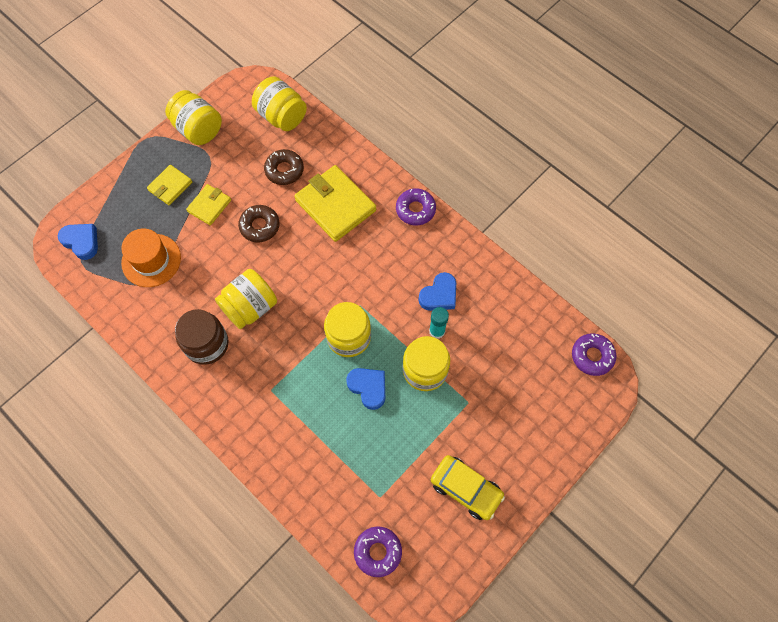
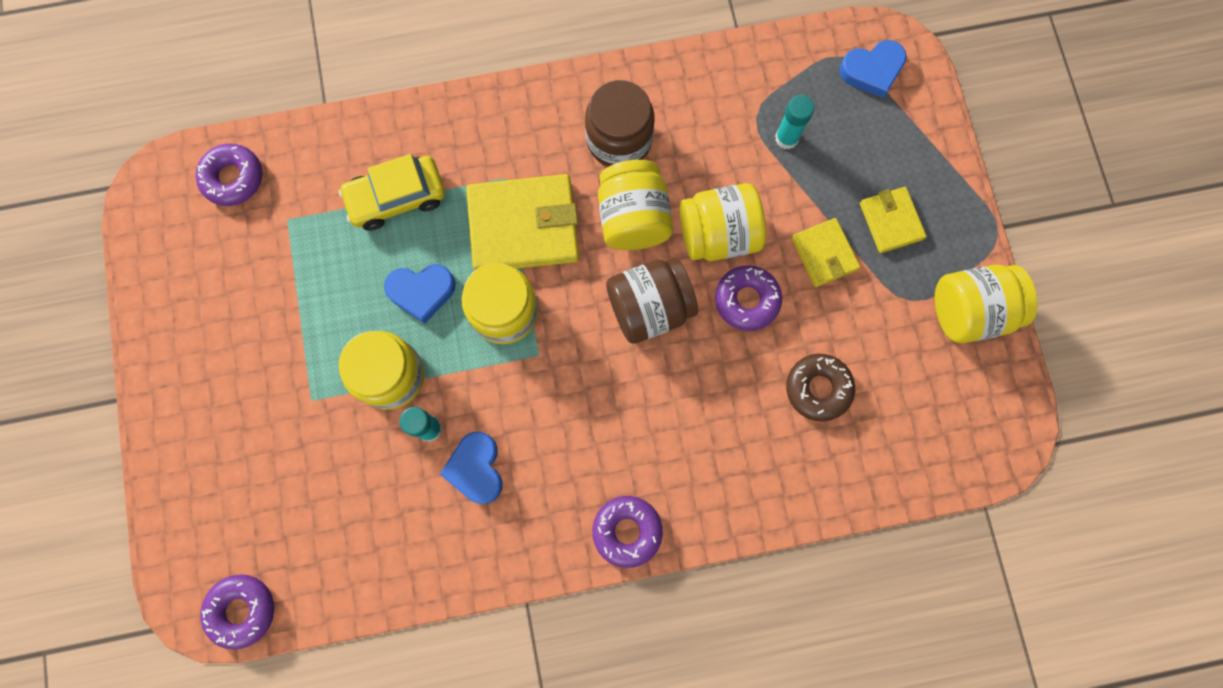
camera: 125 degrees right, 10 degrees up
orange hat [121,229,181,287] -> turquoise glue stick [775,95,814,149]
brown donut [238,205,280,242] -> purple donut [715,265,782,331]
yellow jar [252,76,307,131] -> yellow jar moved to [680,183,766,261]
yellow wallet [294,165,376,242] -> yellow wallet moved to [466,174,579,270]
yellow car [431,455,505,520] -> yellow car moved to [339,154,445,231]
none -> brown jar [606,257,698,344]

